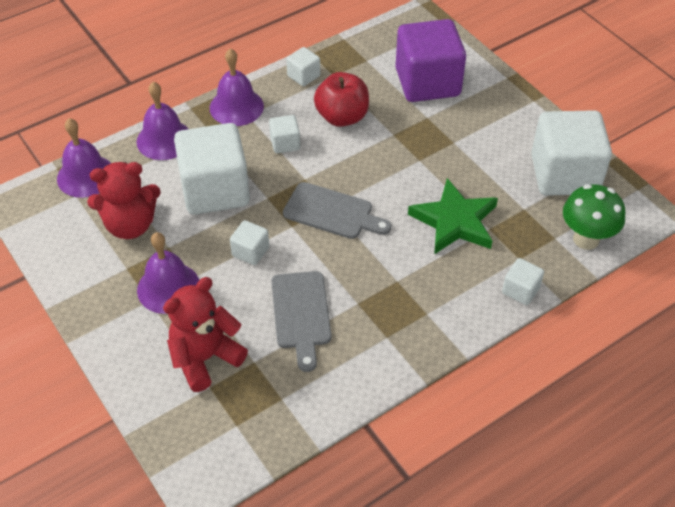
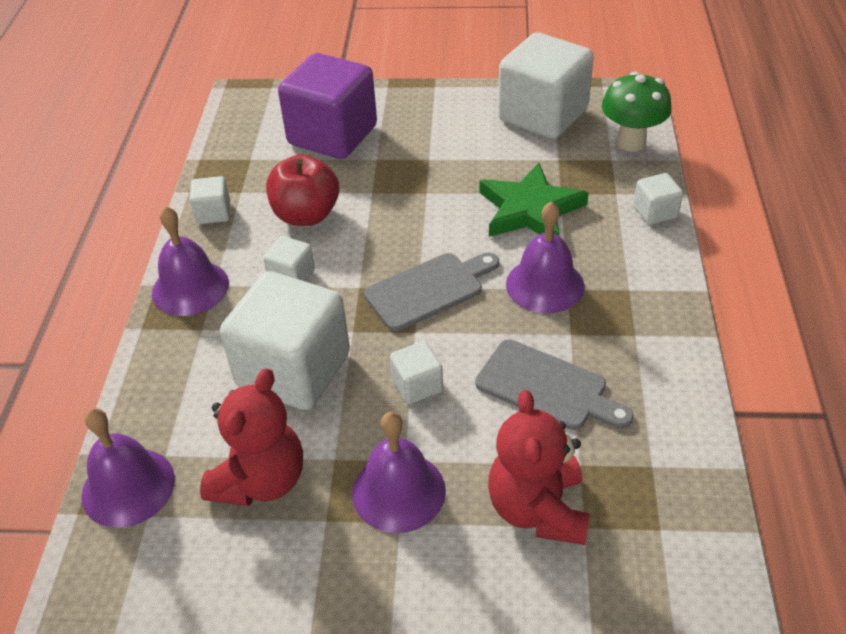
camera: 50 degrees left, 5 degrees down
purple bell [136,82,189,160] -> purple bell moved to [506,201,585,314]

